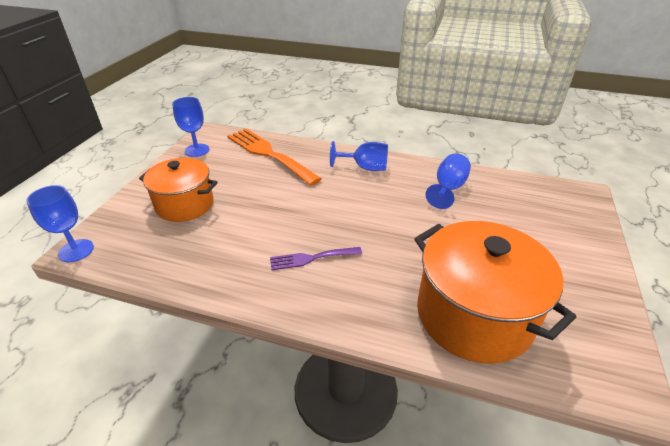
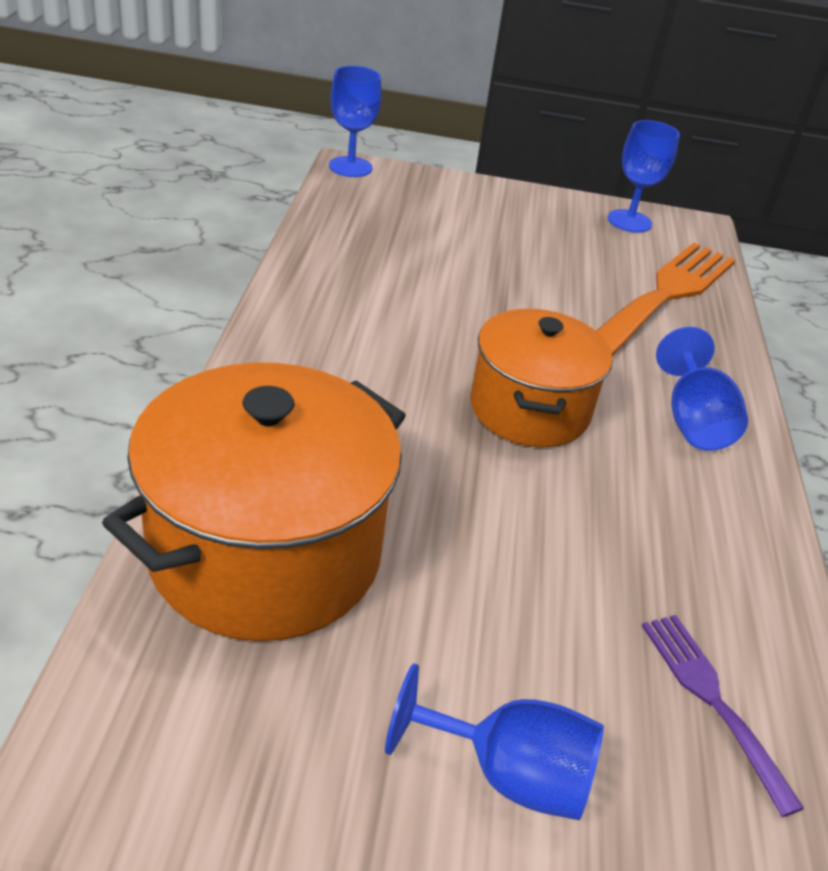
camera: 75 degrees right, 0 degrees up
orange pot [139,158,218,222] -> orange pot moved to [471,309,612,447]
purple fork [270,247,362,270] -> purple fork moved to [642,615,804,817]
blue goblet [425,153,471,209] -> blue goblet moved to [385,664,604,820]

